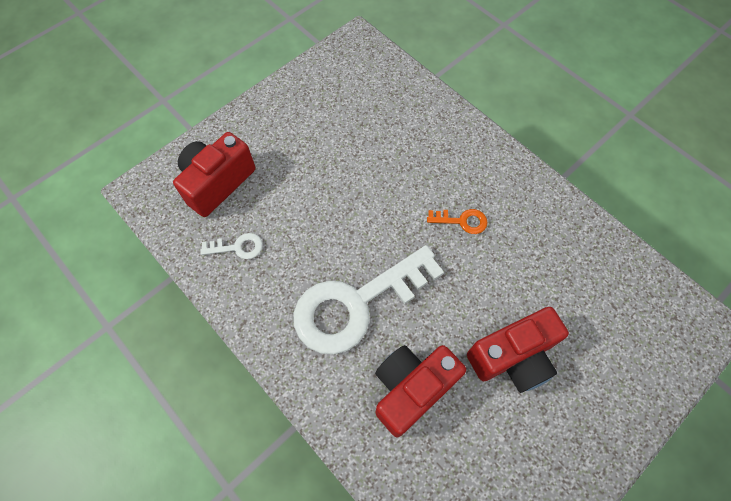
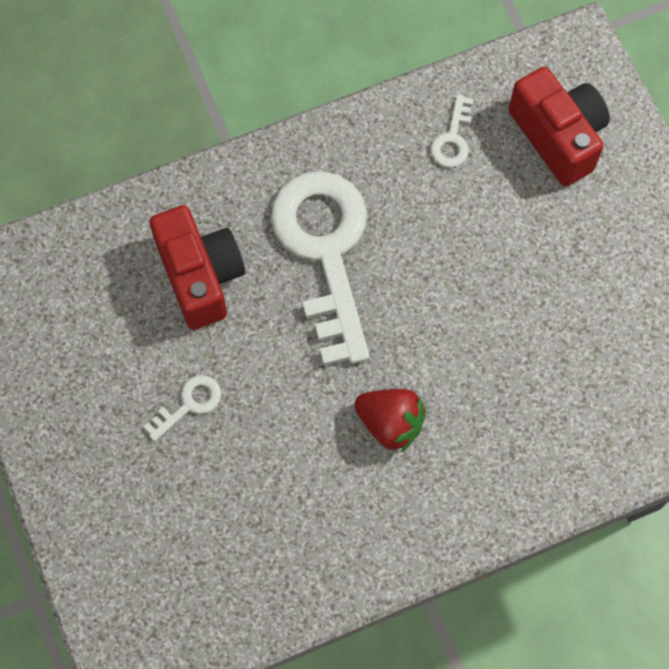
camera: 110 degrees right, 5 degrees up
orange key [427,209,487,234] -> red strawberry [354,389,426,452]
red camera [467,307,569,393] -> white key [144,375,221,442]

